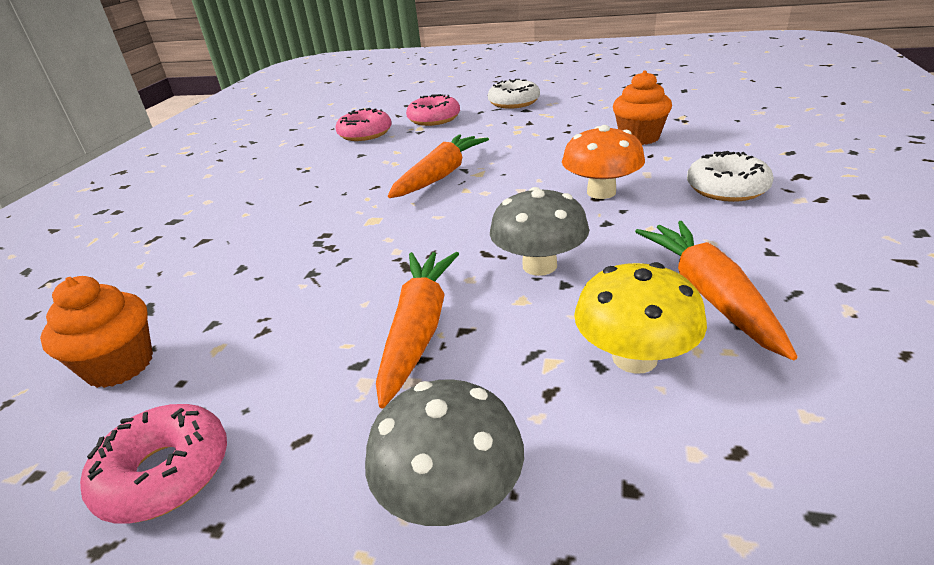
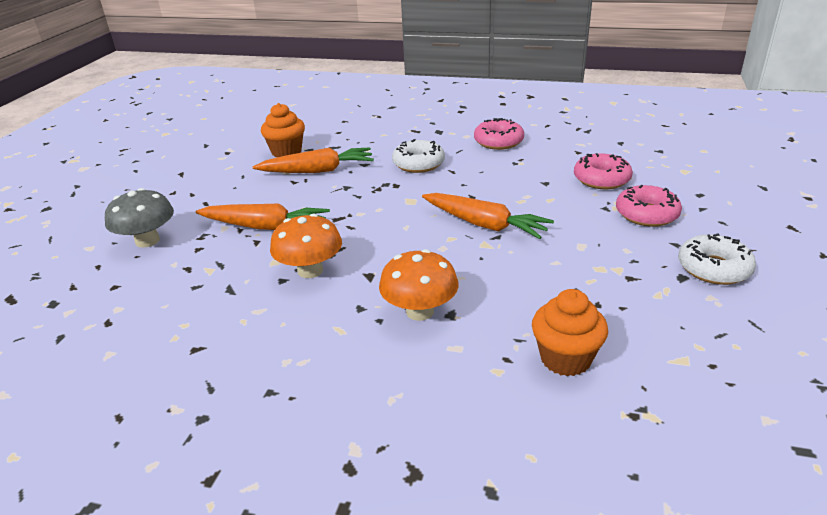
camera: 90 degrees right, 0 degrees up
pink donut [80,404,227,524] -> pink donut moved to [474,118,524,150]
grey mushroom [490,187,589,276] -> orange mushroom [270,214,342,278]
yellow mushroom [574,262,707,374] -> none
orange carrot [635,221,798,361] -> orange carrot moved to [253,147,374,173]
white donut [687,151,774,202] -> white donut moved to [392,140,445,173]

